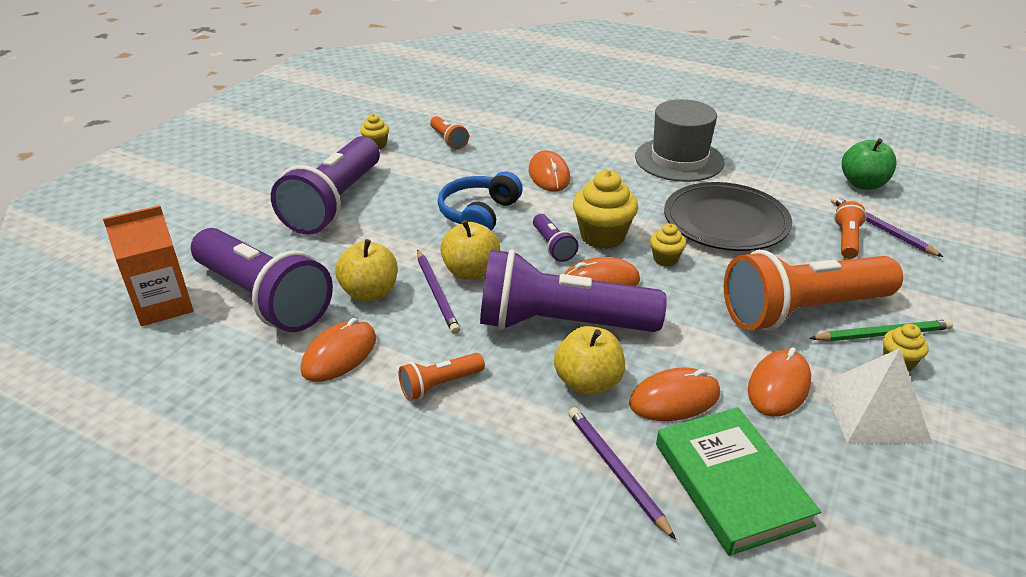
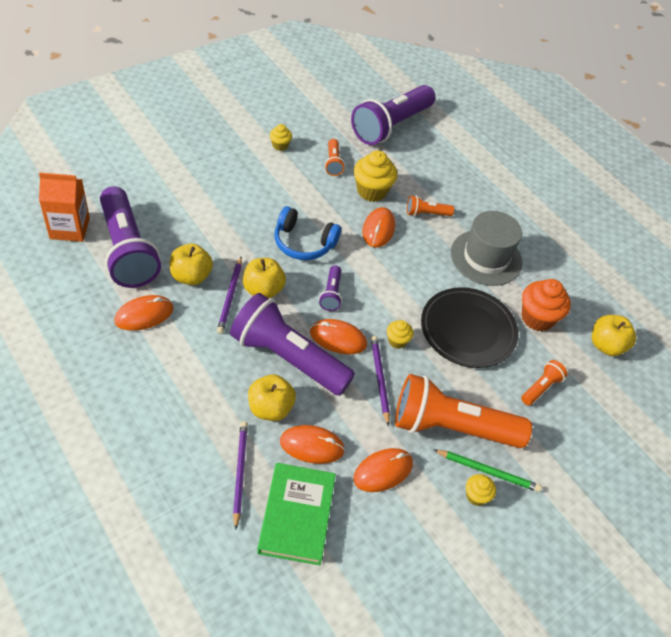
camera: 20 degrees right, 15 degrees up
purple flashlight [271,136,380,235] -> purple flashlight moved to [351,85,435,145]
orange flashlight [399,353,485,401] -> orange flashlight moved to [407,195,454,216]
blue headphones [438,171,523,231] -> blue headphones turned 120 degrees counterclockwise [274,206,341,260]
yellow cupcake [573,170,638,249] -> yellow cupcake moved to [354,151,397,202]
white pyramid [821,348,932,443] -> none
purple pencil [831,196,943,257] -> purple pencil moved to [371,336,390,427]
green apple [842,139,897,190] -> yellow apple [592,315,636,356]
none -> orange cupcake [522,279,571,331]

